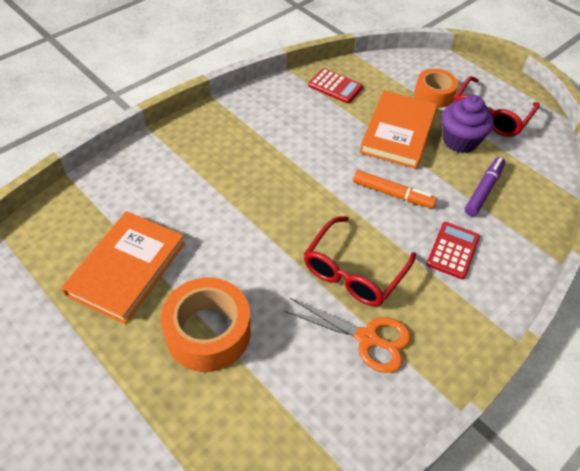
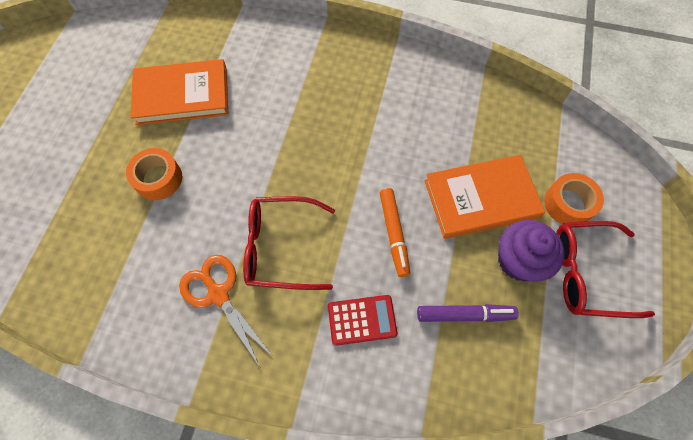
camera: 60 degrees right, 15 degrees up
orange tape [161,277,250,372] -> orange tape [126,148,182,200], size x0.65
orange scissors [284,298,411,373] -> orange scissors turned 150 degrees clockwise [179,255,272,367]
red calculator [308,68,363,103] -> none

